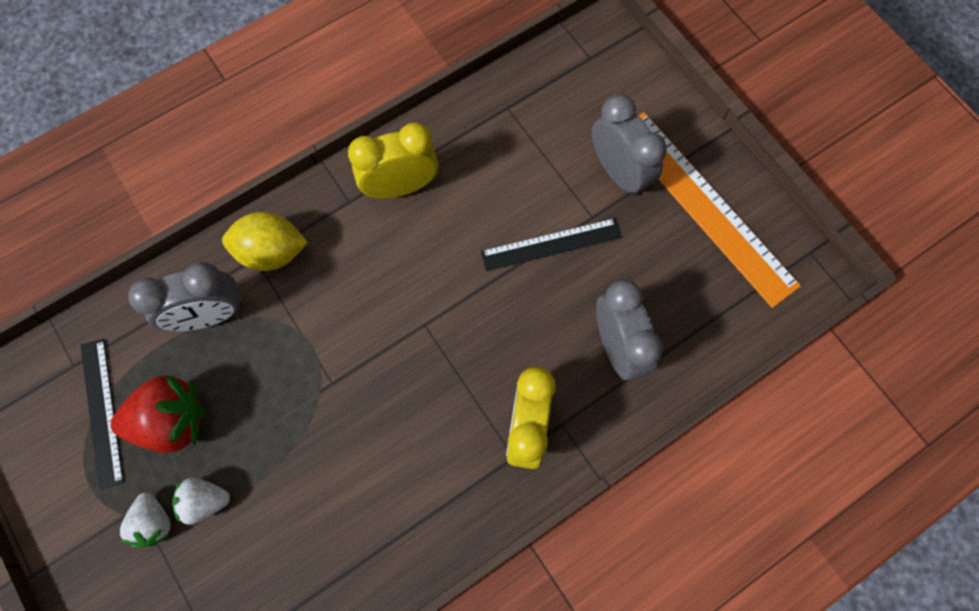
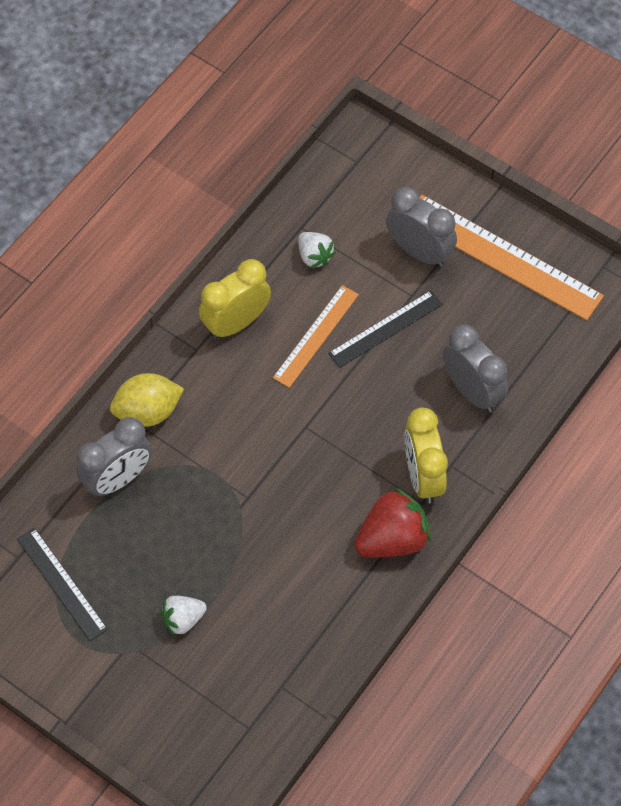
camera: 20 degrees left, 10 degrees down
red strawberry [110,375,206,453] -> red strawberry moved to [354,488,431,558]
white strawberry [119,493,171,548] -> white strawberry moved to [298,232,335,269]
none -> orange ruler [273,285,359,388]

